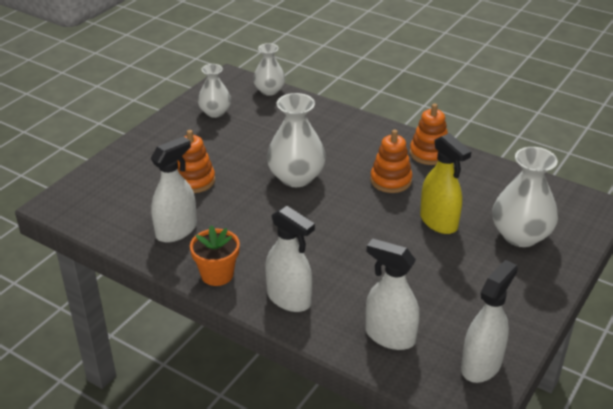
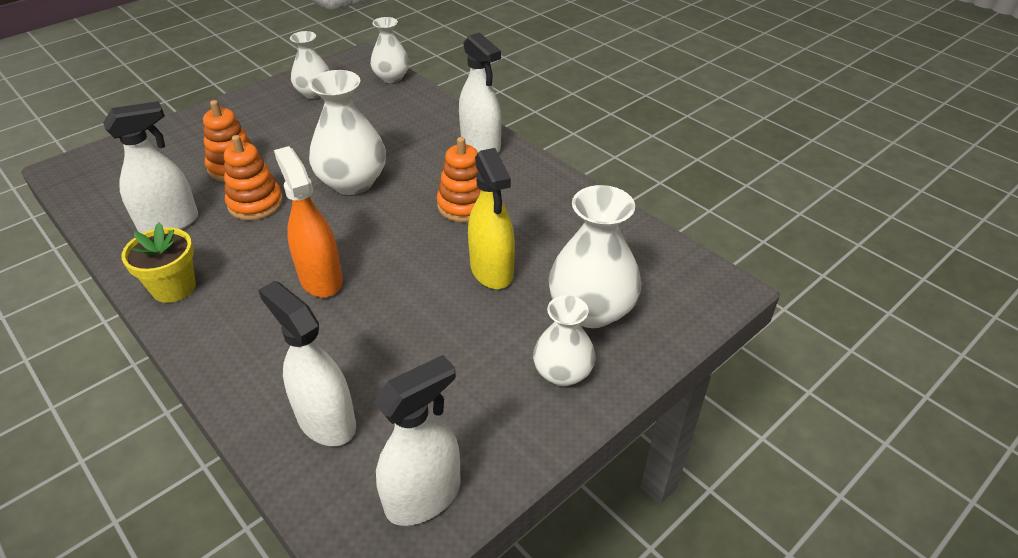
camera: 15 degrees right, 5 degrees up
orange flower pot [190,225,240,286] -> yellow flower pot [121,222,196,303]
white spray bottle [265,206,315,312] -> white spray bottle moved to [459,32,501,153]
orange stacking toy [410,103,448,165] -> orange stacking toy moved to [224,135,283,220]
none -> orange spray bottle [274,146,343,297]
none -> white vase [533,295,596,386]

